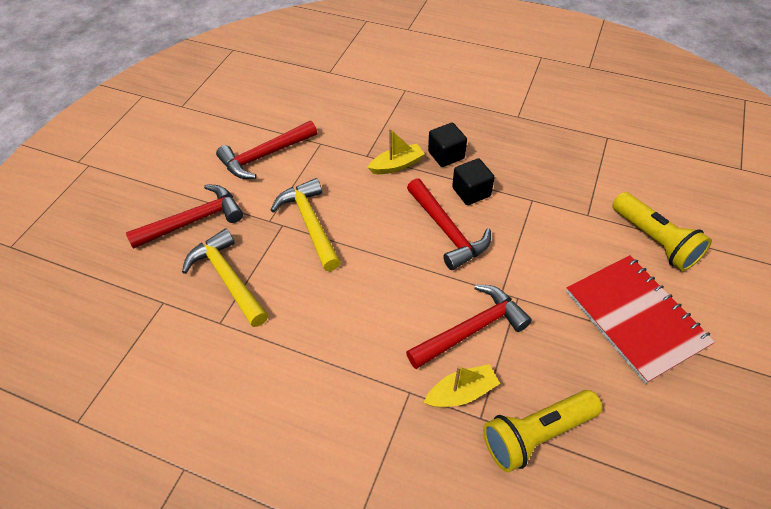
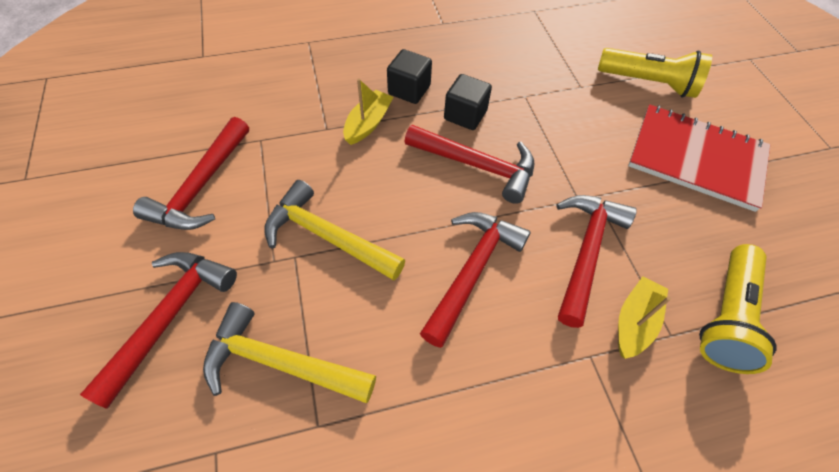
camera: 40 degrees left, 5 degrees up
none -> red hammer [420,212,531,348]

